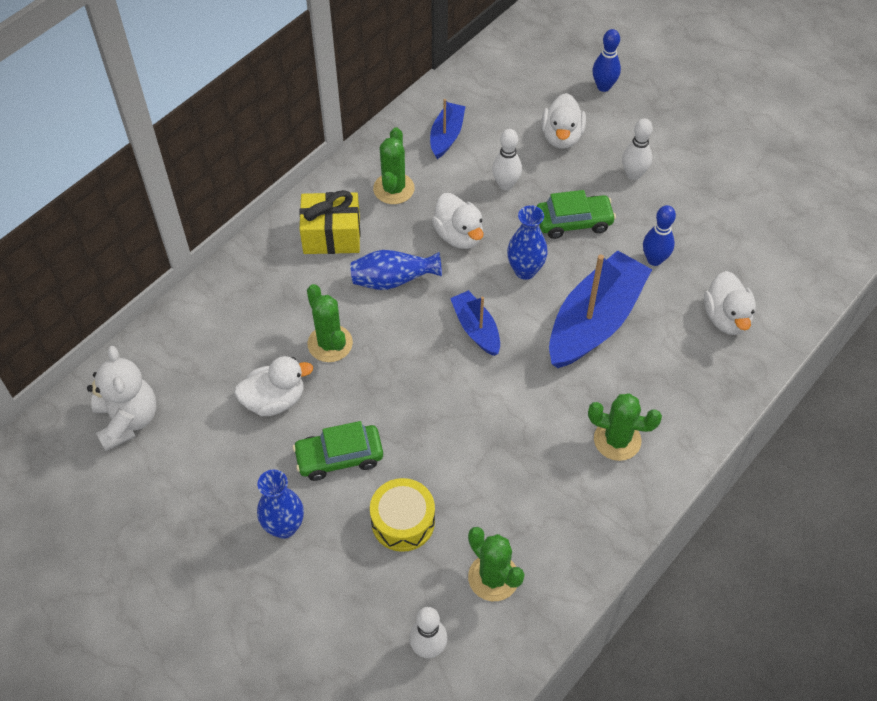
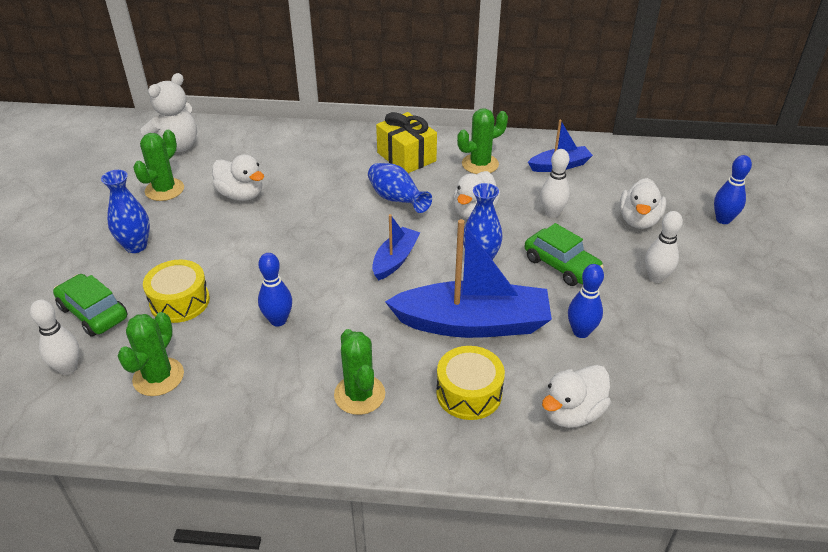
camera: 55 degrees right, 15 degrees down
green car [293,421,383,481] -> green car moved to [53,274,127,337]
green cactus [307,284,353,362] -> green cactus moved to [133,130,184,201]
white duck [541,93,586,149] -> white duck turned 45 degrees counterclockwise [619,178,666,229]
none -> blue bowling pin [258,253,292,327]
none -> yellow drum [436,346,505,420]

